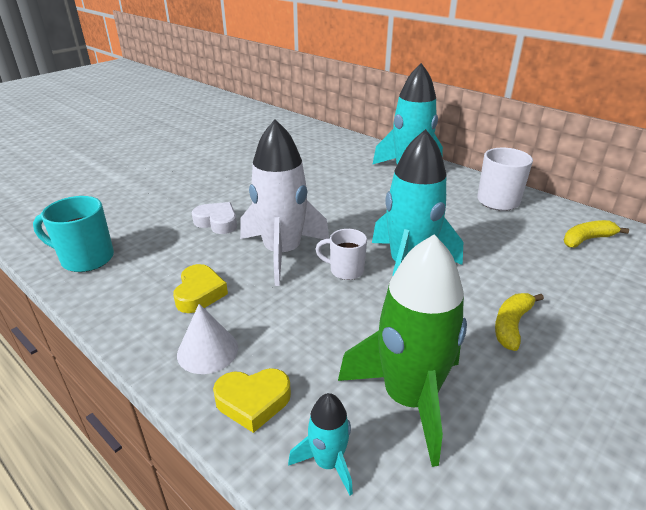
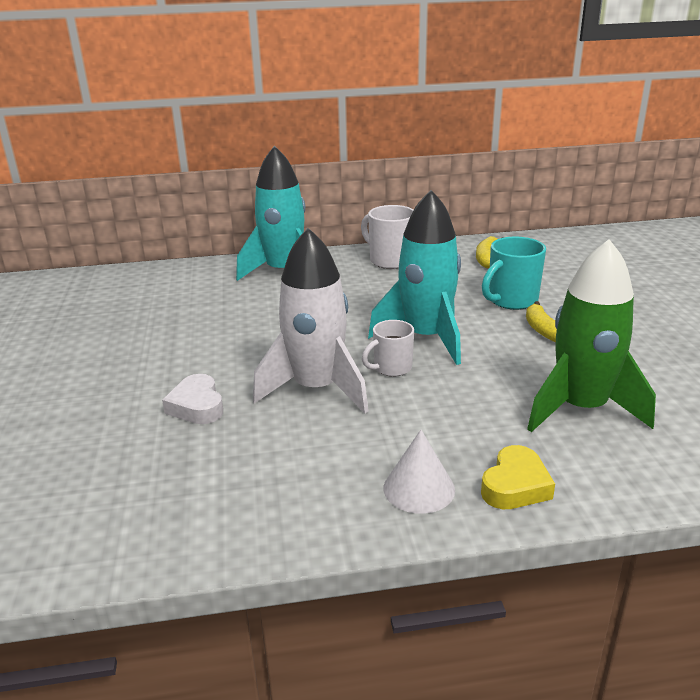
camera: 50 degrees left, 5 degrees down
turquoise mug [33,196,114,272] -> turquoise mug moved to [482,237,546,310]
yellow heart [173,264,228,313] -> none
white heart [192,202,237,234] -> white heart turned 90 degrees counterclockwise [162,374,223,424]
turquoise rocket [288,393,353,496] -> none

